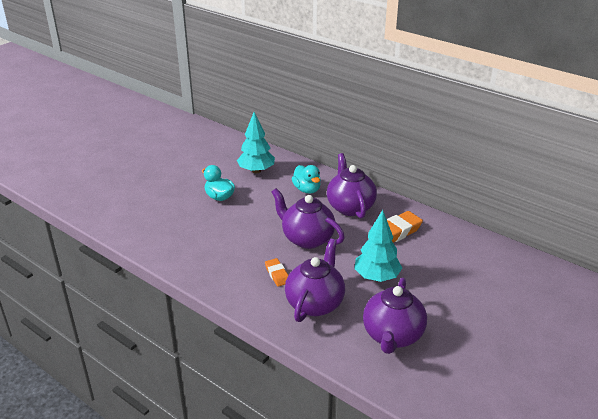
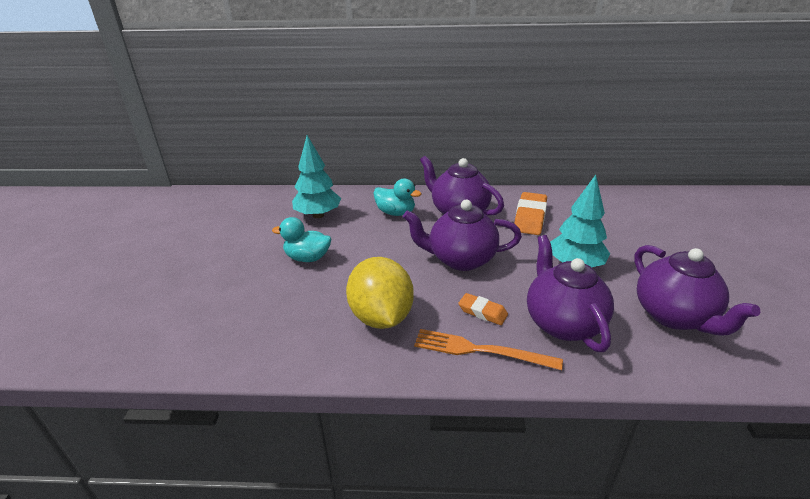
camera: 35 degrees left, 0 degrees up
none -> yellow lemon [346,257,414,329]
none -> orange fork [414,329,563,370]

